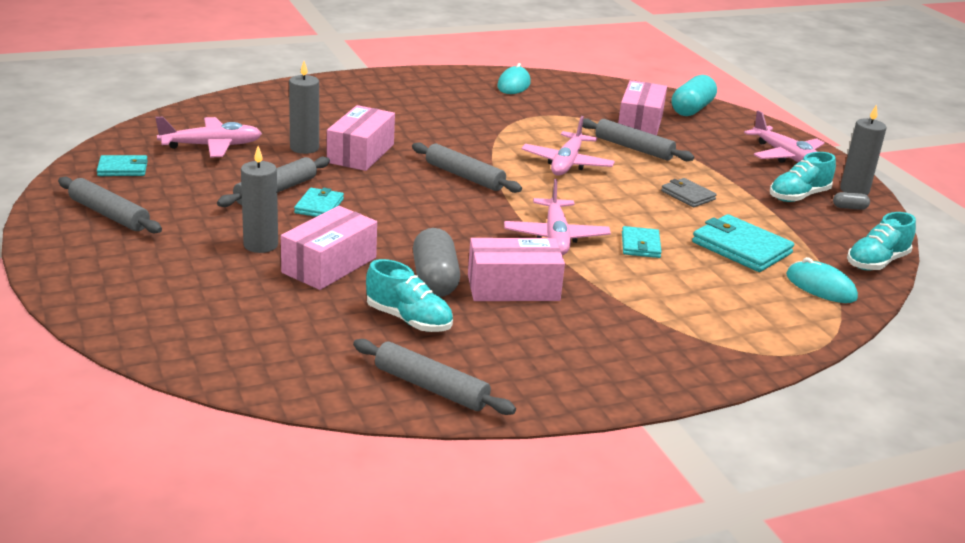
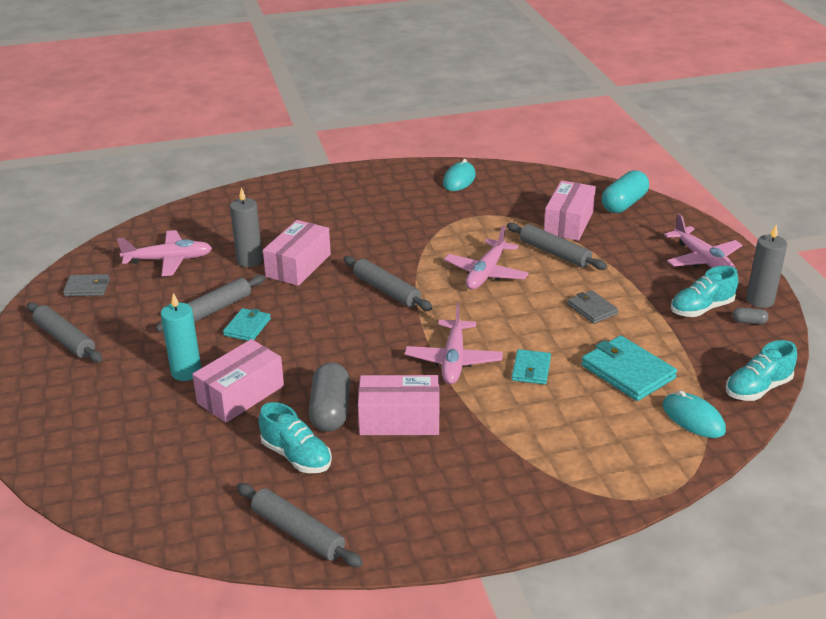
camera: 10 degrees right, 5 degrees up
turquoise wallet [97,155,148,176] -> grey wallet [63,274,110,297]
grey candle [241,146,278,253] -> turquoise candle [161,293,201,381]

